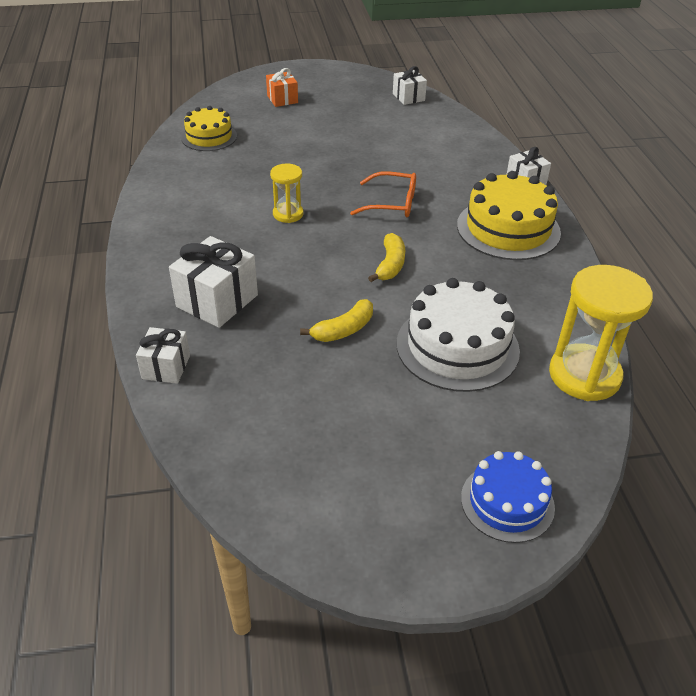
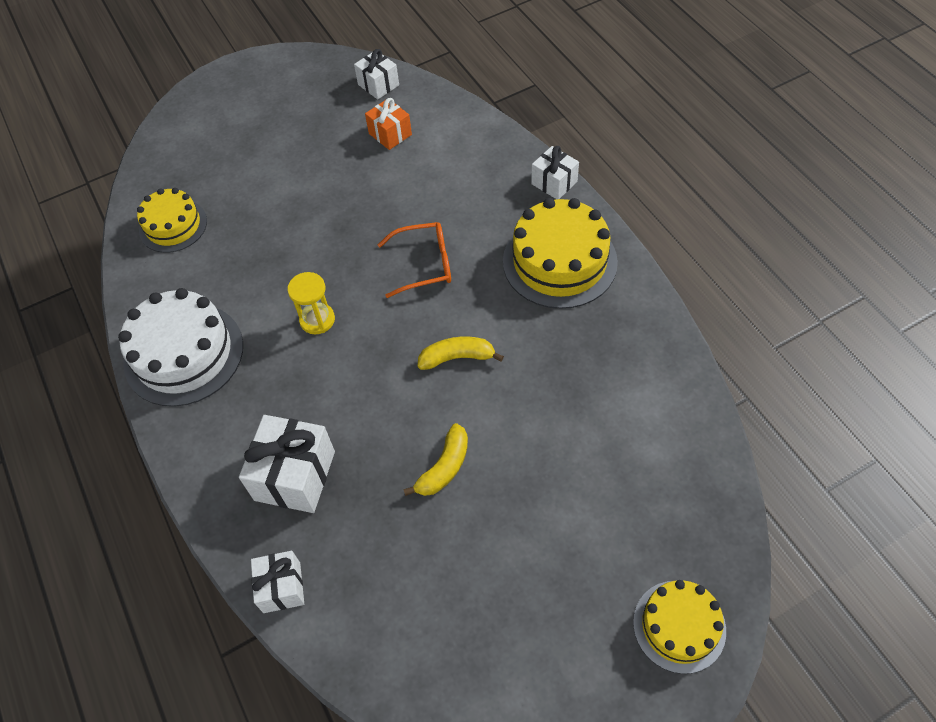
camera: 15 degrees left, 15 degrees up
orange gift [266,68,298,107] -> orange gift moved to [365,98,412,150]
yellow banana [368,233,405,282] -> yellow banana turned 90 degrees counterclockwise [418,337,504,370]
white cake [397,278,520,392] -> white cake moved to [118,288,243,407]
blue cake [461,451,555,543] -> yellow cake [633,580,726,674]
yellow hourglass [549,265,653,401] -> none

